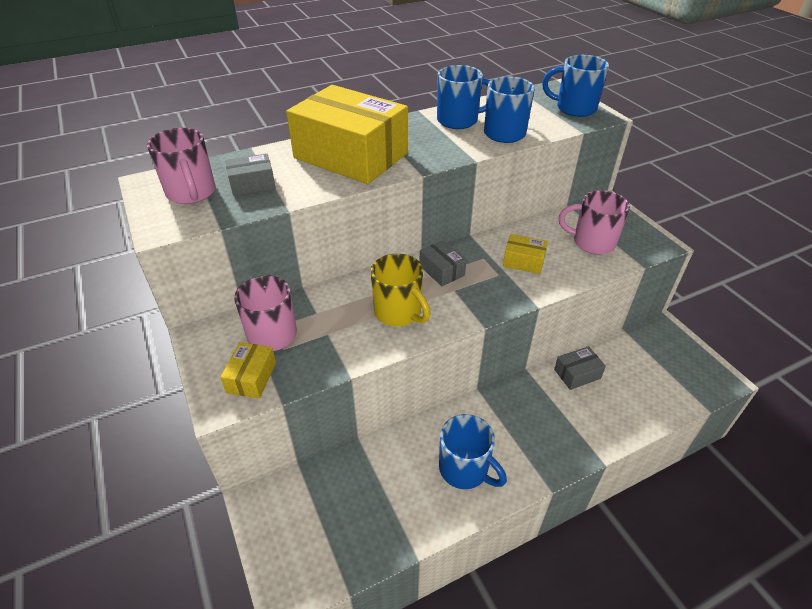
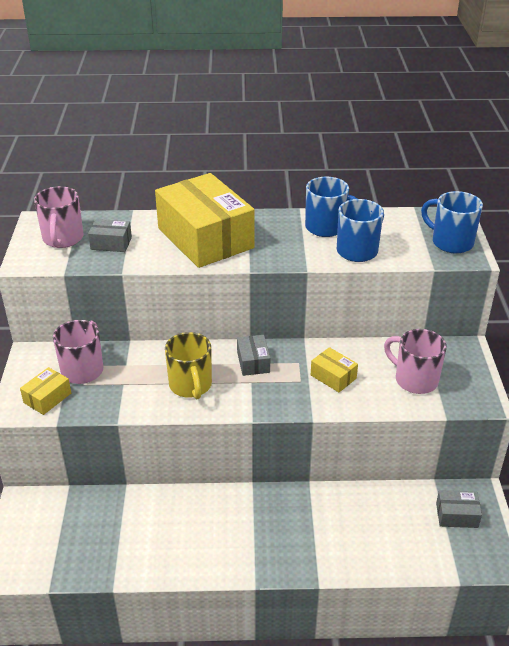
camera: 25 degrees right, 5 degrees down
blue mug [439,414,507,489] -> none
grey box [554,346,606,390] -> grey box moved to [436,490,482,528]

